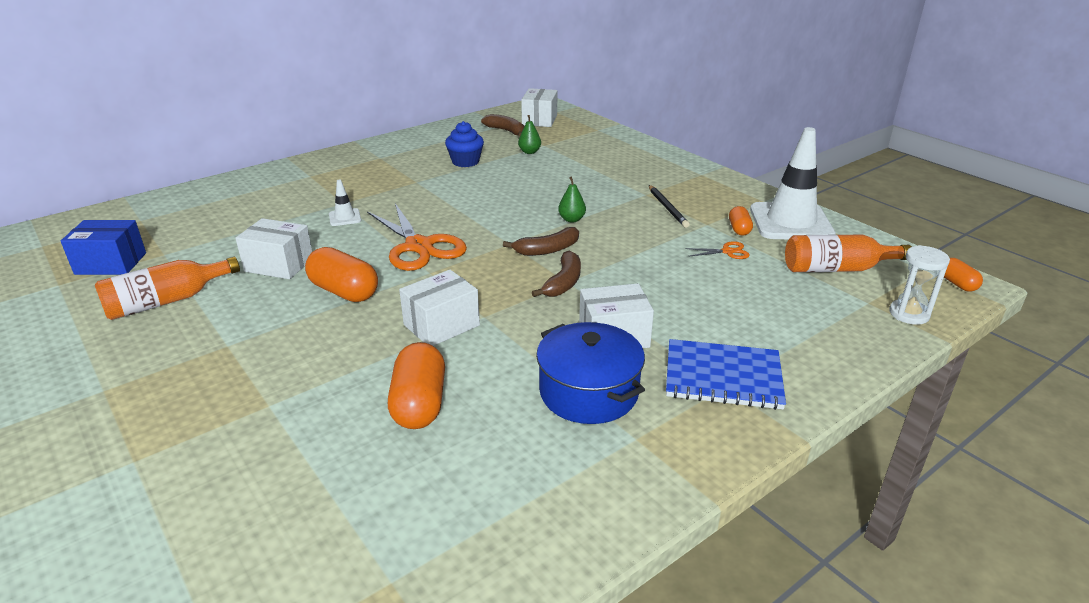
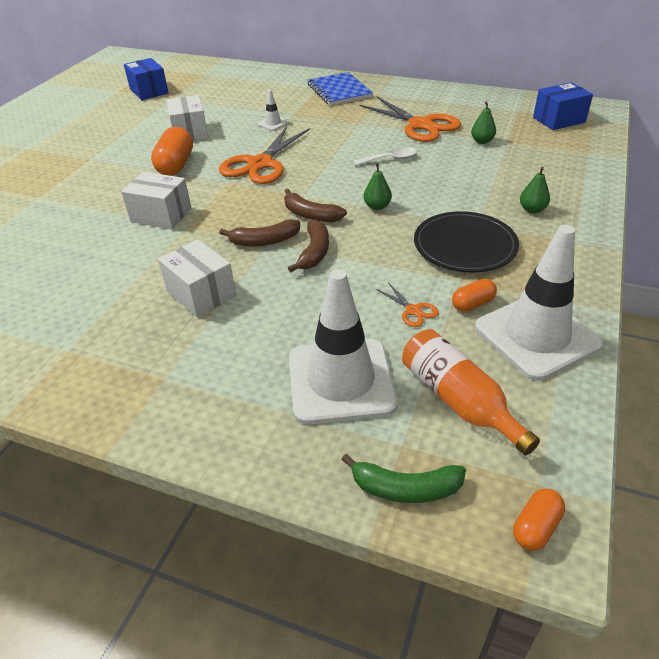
camera: 60 degrees right, 10 degrees up
orange bottle [95,257,240,320] -> none
orange capsule [388,342,445,429] -> none
blue cupcake [445,121,484,167] -> orange scissors [359,97,461,142]
brown banana [481,114,524,137] -> brown banana moved to [288,219,329,272]
white box [521,88,557,127] -> blue box [533,82,593,130]
blue pot [536,322,645,424] -> none
black pencil [649,185,690,228] -> black plate [414,211,519,273]
blue notebook [666,339,786,410] -> blue notebook moved to [308,72,373,105]
white hourglass [889,245,950,325] -> green banana [341,454,466,503]
none -> white traffic cone [289,269,397,424]
none -> white spoon [353,147,417,166]
none -> green pear [520,167,550,213]

